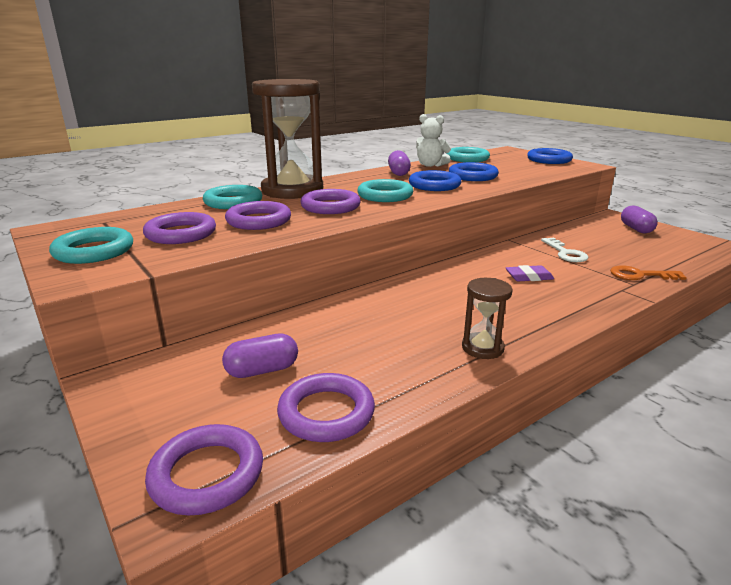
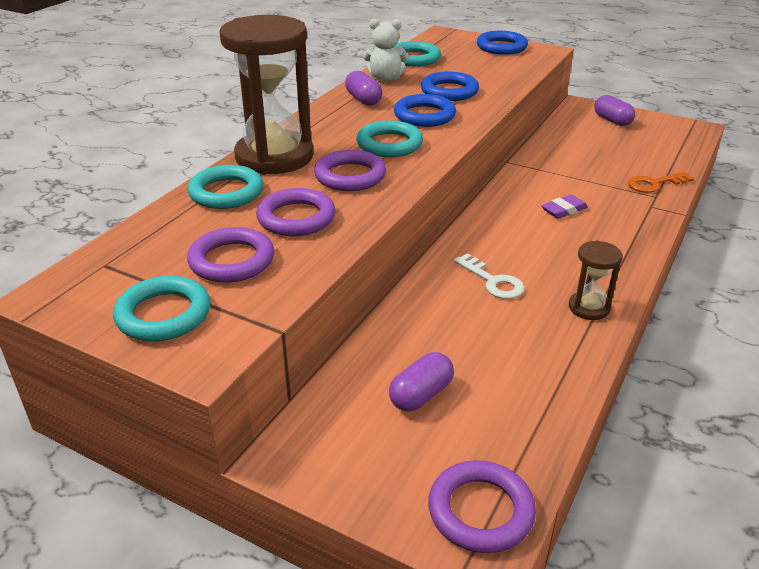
camera: 25 degrees left, 10 degrees up
purple ring [277,373,375,442] -> none
white key [541,237,588,262] -> white key moved to [454,253,525,299]

